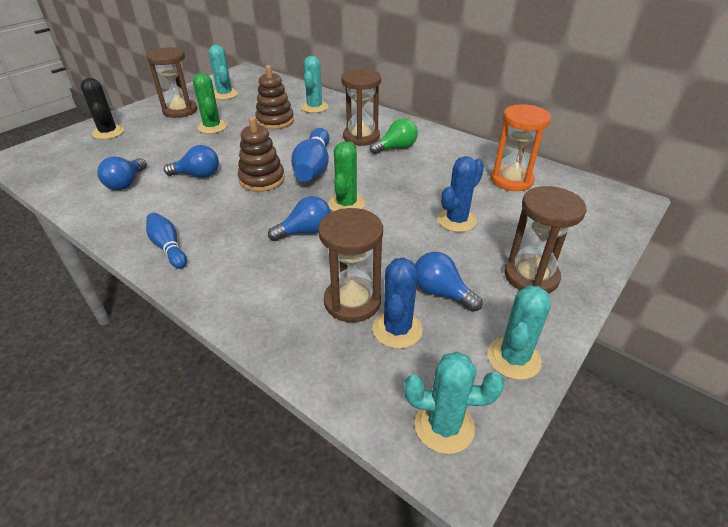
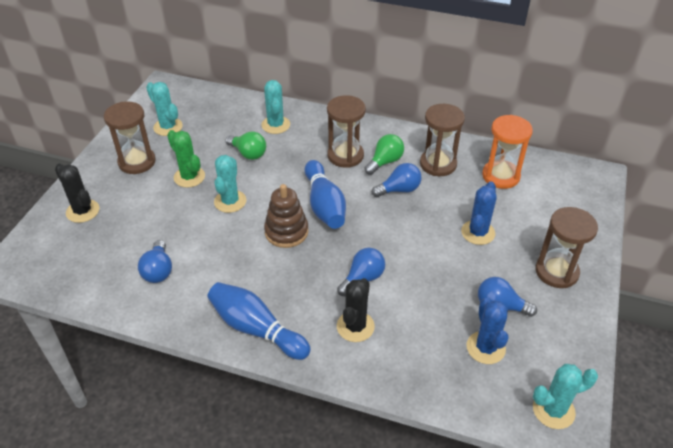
camera: 20 degrees left, 5 degrees up
blue bowling pin [146,213,187,269] -> blue bowling pin [207,282,311,360], size x1.65
blue light bulb [164,145,219,178] -> blue light bulb moved to [372,163,421,197]
brown stacking toy [255,65,294,129] -> green light bulb [225,132,266,160]
brown hourglass [318,208,383,322] -> brown hourglass moved to [420,104,465,176]
green cactus [328,141,365,211] -> none
turquoise cactus [487,285,551,380] -> turquoise cactus moved to [214,155,246,213]
none -> black cactus [337,278,375,342]

